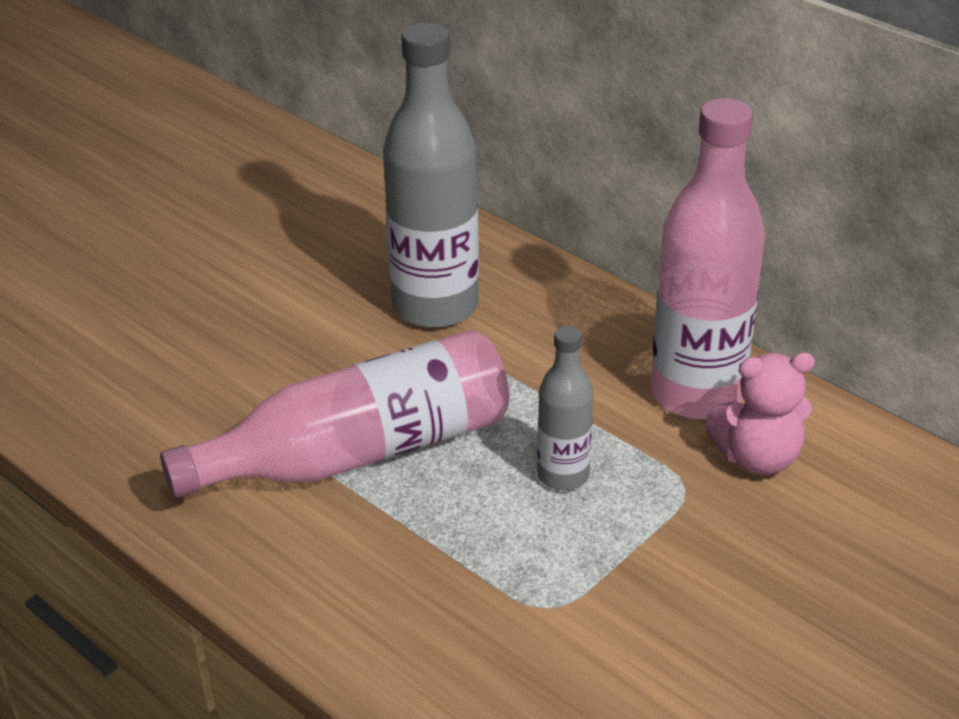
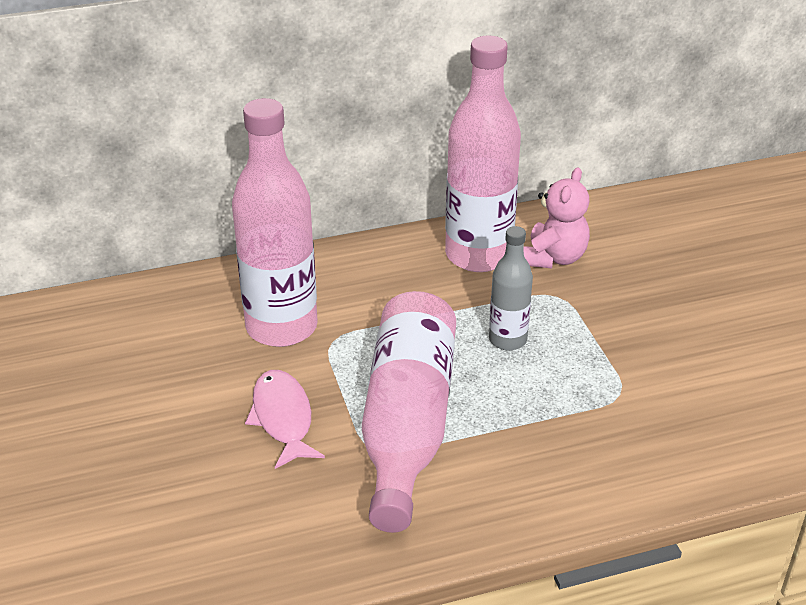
camera: 60 degrees left, 0 degrees up
grey bottle [383,23,479,328] -> pink bottle [232,98,318,347]
none -> pink fish [245,370,325,469]

